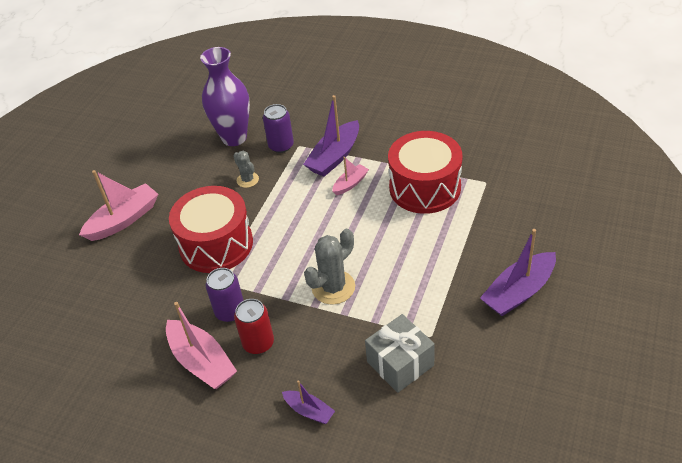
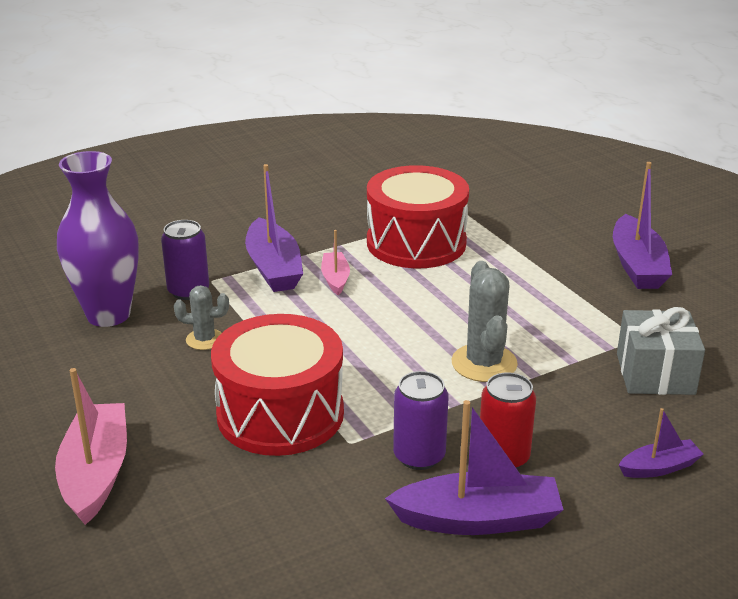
camera: 55 degrees left, 15 degrees down
pink boat [166,302,237,389] -> purple boat [385,400,564,535]

